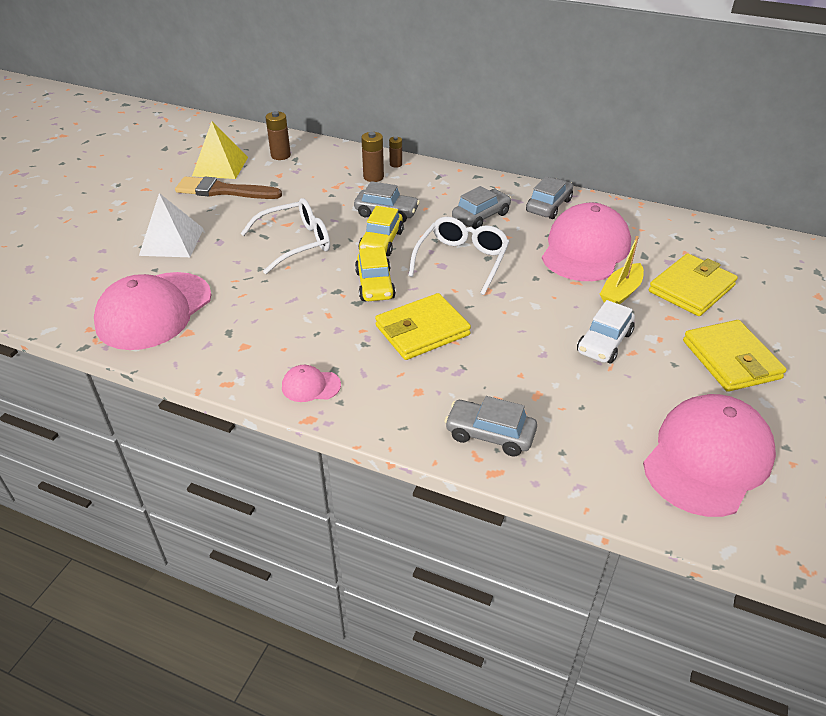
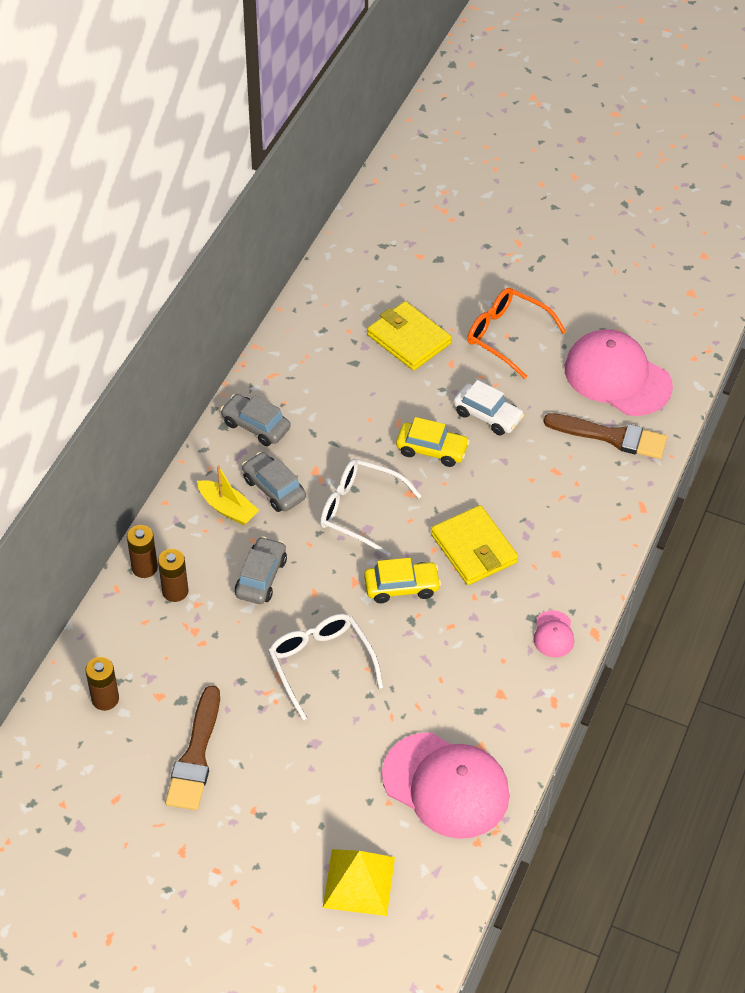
camera: 90 degrees left, 10 degrees up
white pyramid [139,193,204,257] -> none
yellow pyramid [192,121,248,179] -> yellow pyramid moved to [323,849,395,916]
yellow car [359,206,404,256] -> yellow car moved to [396,417,470,467]
brown battery [389,137,402,168] -> brown battery [127,525,158,578], size x1.58
grey car [444,396,537,456] -> none
pink cap [542,203,631,281] -> none
yellow boat [600,236,644,304] -> yellow boat moved to [197,465,259,525]
yellow wallet [683,320,787,392] -> orange glasses [467,288,566,379]
none -> brown brush [544,413,667,459]

